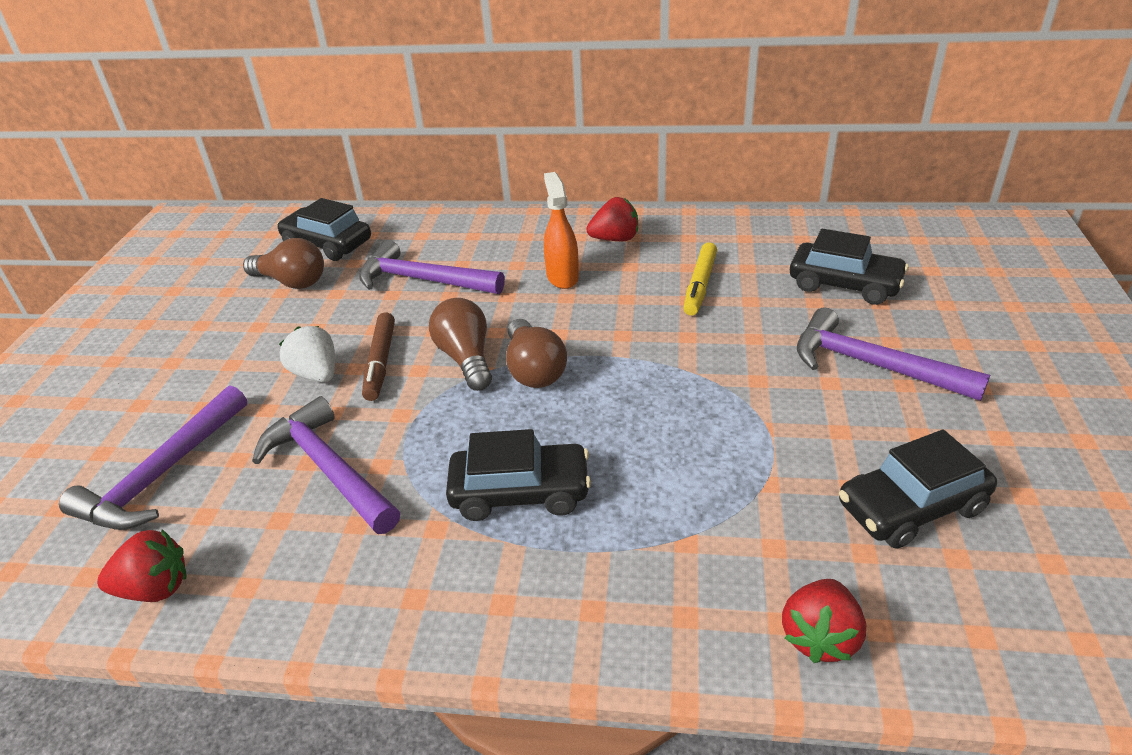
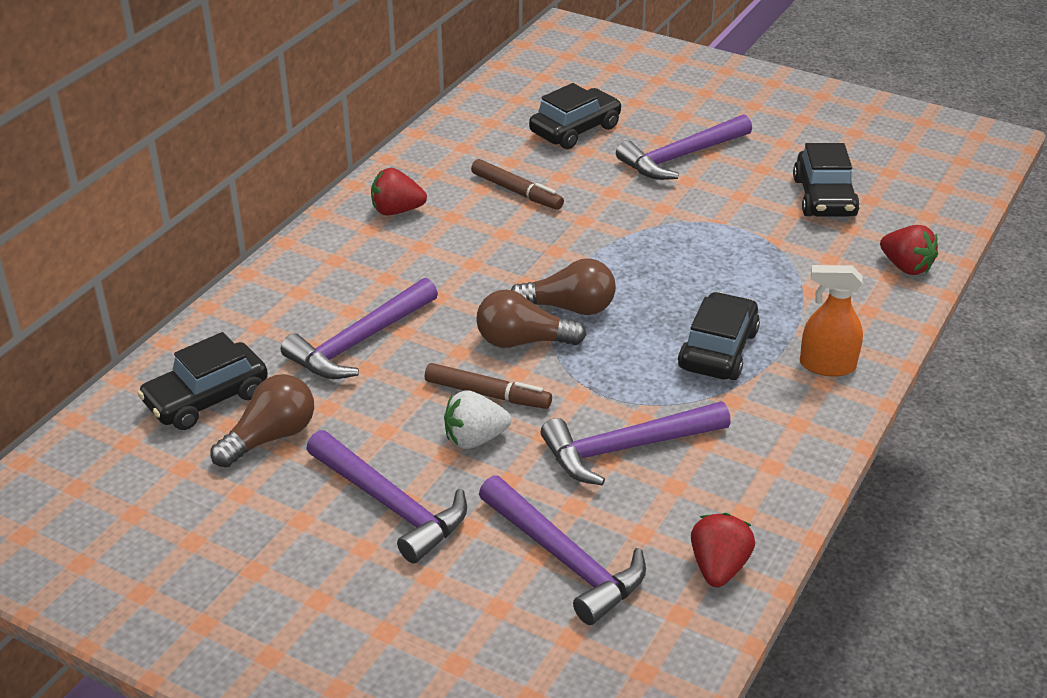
camera: 70 degrees left, 0 degrees up
orange spray bottle [544,172,579,289] -> orange spray bottle moved to [800,265,863,377]
red strawberry [586,197,638,241] -> red strawberry turned 105 degrees counterclockwise [371,168,427,216]
yellow marker [683,242,717,316] -> brown marker [471,159,564,210]
none -> purple hammer [306,430,467,563]

